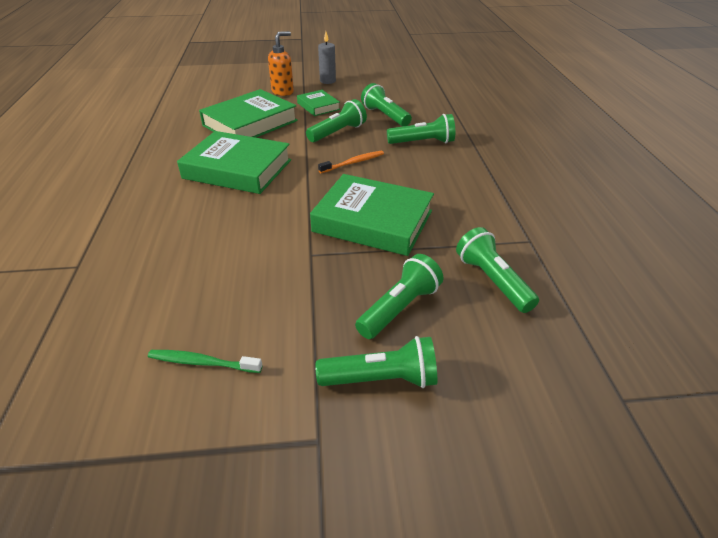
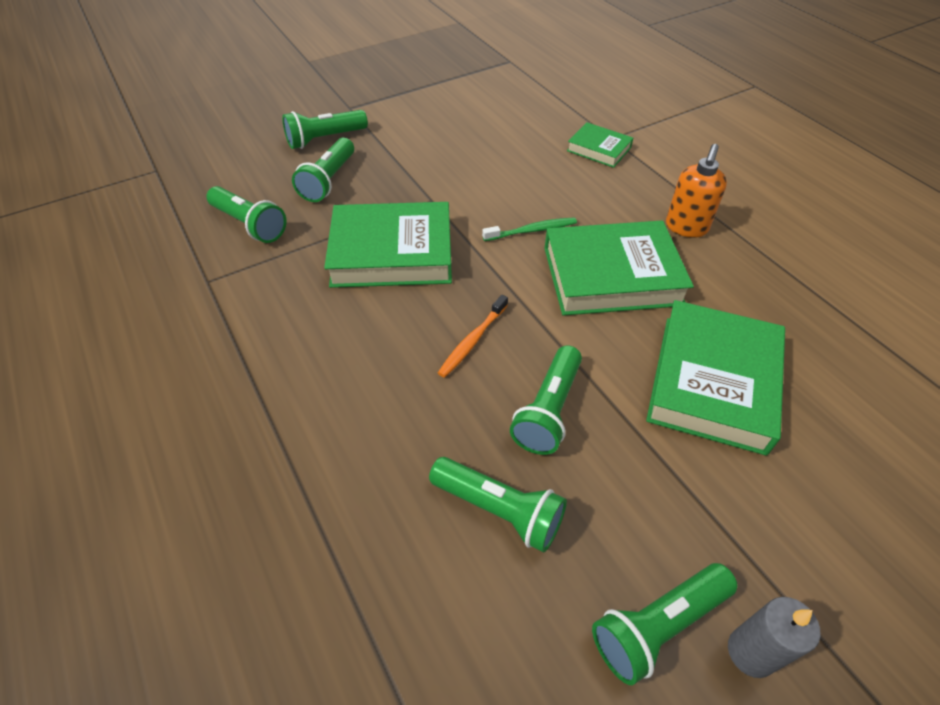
camera: 155 degrees right, 10 degrees up
green toothbrush [148,350,262,373] -> green toothbrush moved to [482,217,577,241]
orange soap dispenser [268,31,294,96] -> orange soap dispenser moved to [666,144,727,238]
green book [297,90,340,116] -> green book moved to [567,122,633,168]
green flashlight [387,114,455,144] -> green flashlight moved to [592,563,737,685]

